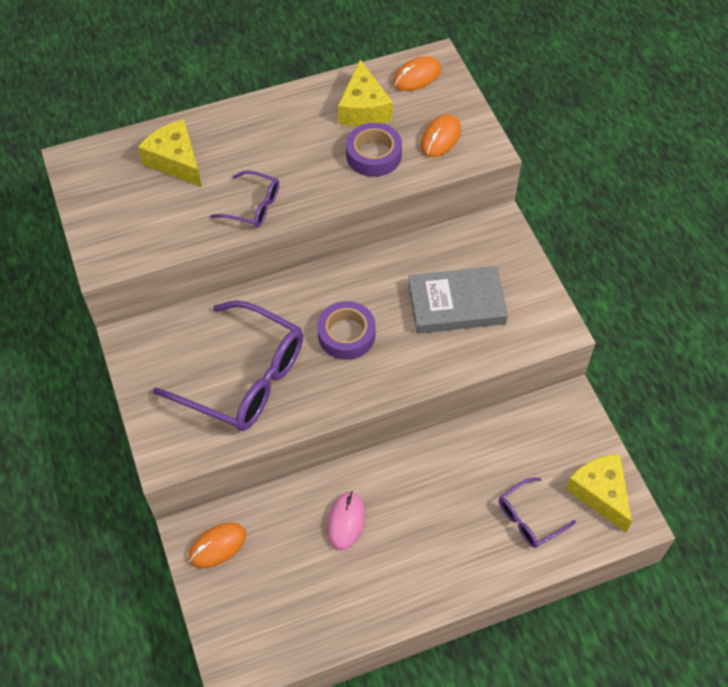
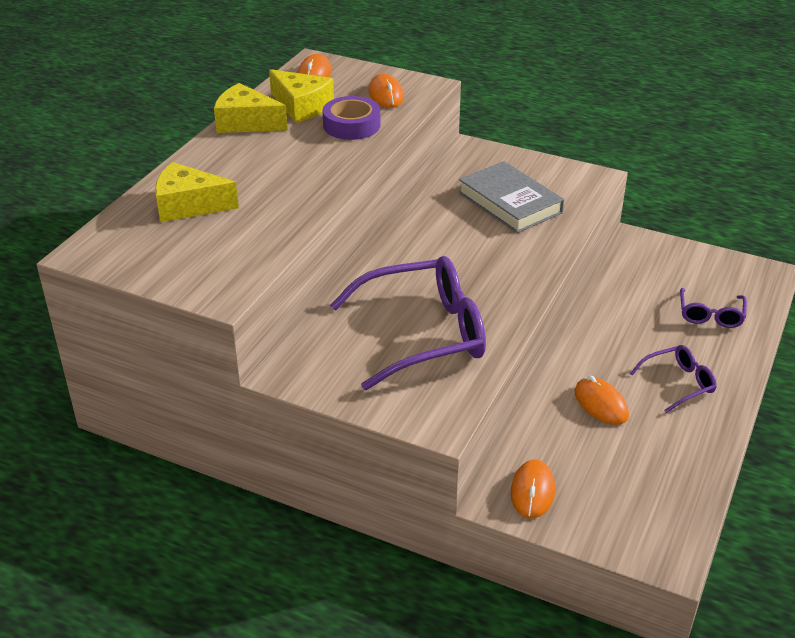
camera: 45 degrees left, 20 degrees down
purple glasses [211,170,279,228] -> purple glasses moved to [630,345,717,413]
purple tape [317,301,376,360] -> none
pink mouse [327,492,365,550] -> orange mouse [575,376,629,425]
grey book [408,266,508,334] -> grey book turned 75 degrees counterclockwise [458,161,564,233]
yellow cheese [566,454,632,532] -> yellow cheese moved to [214,83,288,133]

